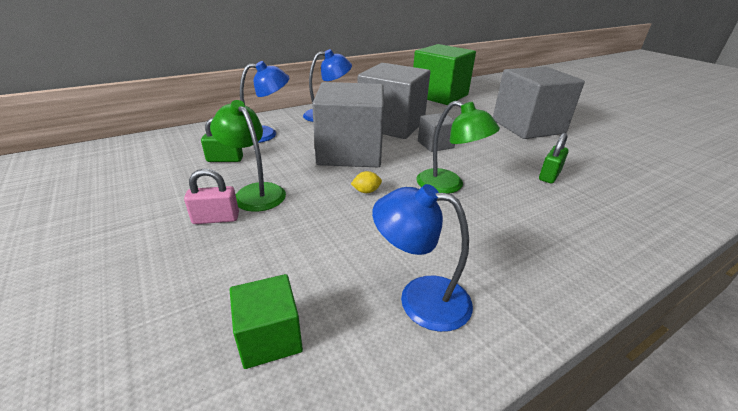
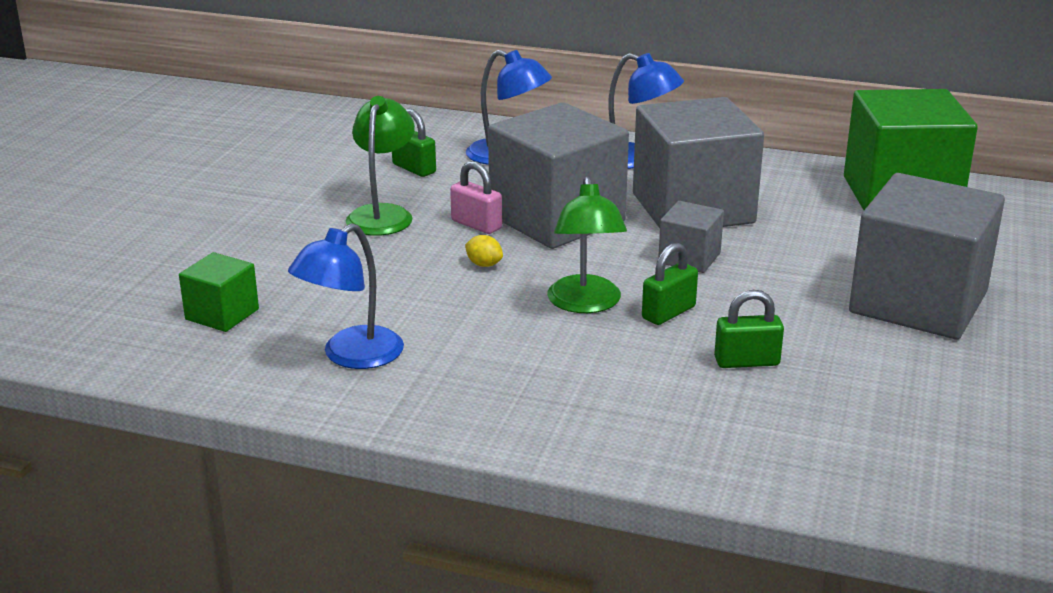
camera: 50 degrees right, 5 degrees down
pink padlock [184,169,239,224] -> pink padlock moved to [450,161,502,234]
blue lamp [372,184,473,332] -> blue lamp turned 120 degrees counterclockwise [288,223,404,369]
none -> green padlock [642,243,698,325]

